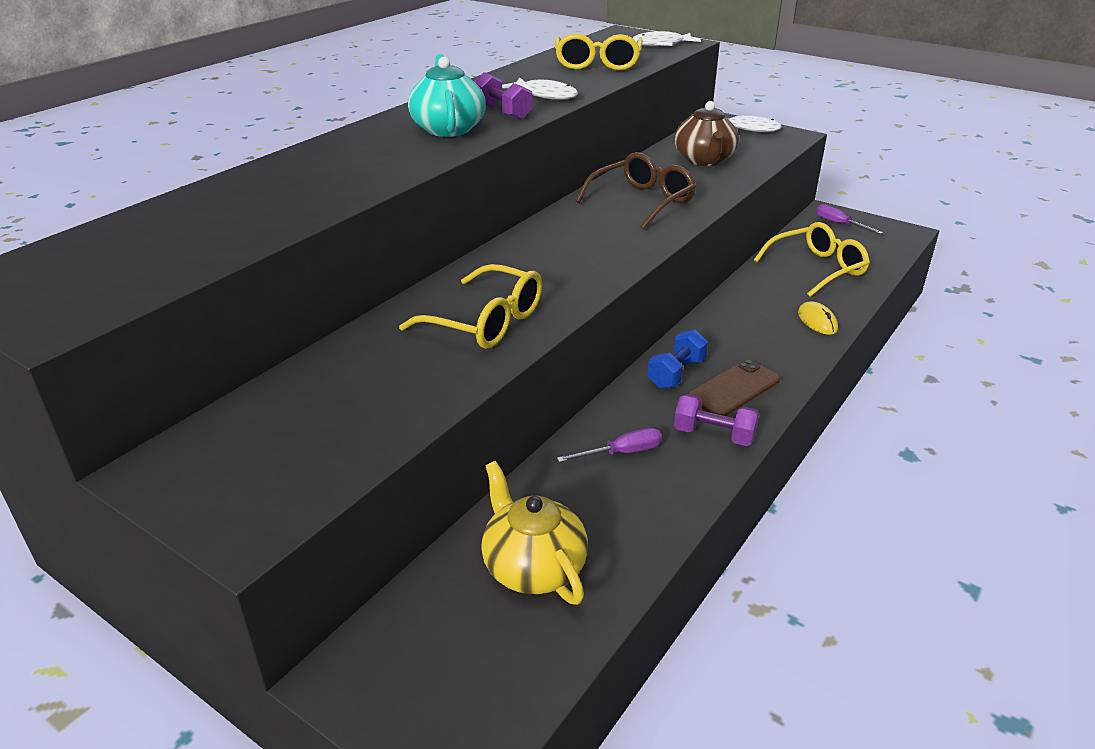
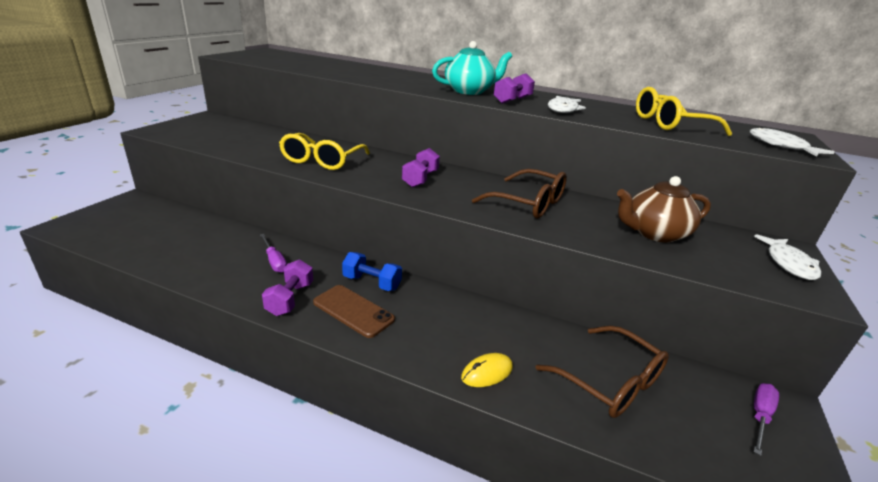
camera: 75 degrees right, 5 degrees down
yellow teapot [481,461,588,605] -> none
yellow glasses [754,222,870,297] -> brown glasses [535,326,669,418]
none -> purple dumbbell [402,148,440,188]

